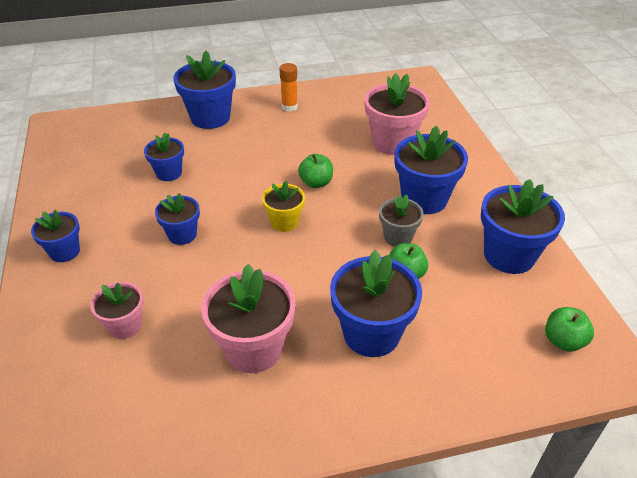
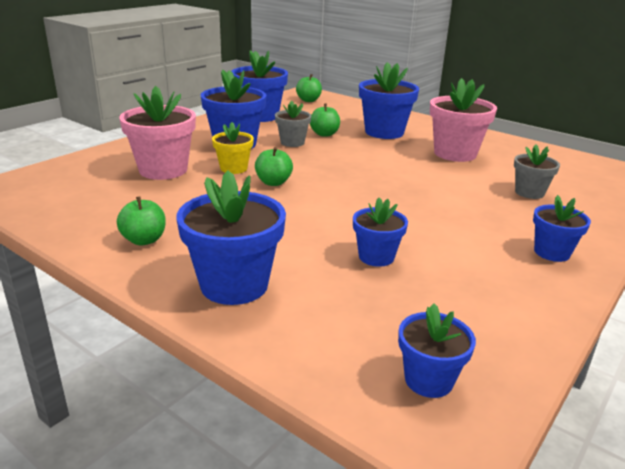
camera: 130 degrees left, 15 degrees down
pink flower pot [90,282,144,339] -> grey flower pot [514,144,560,199]
blue flower pot [155,193,200,245] -> blue flower pot moved to [398,303,476,398]
yellow flower pot [262,181,305,232] -> yellow flower pot moved to [212,122,254,174]
orange glue stick [280,63,298,112] -> green apple [117,196,166,245]

